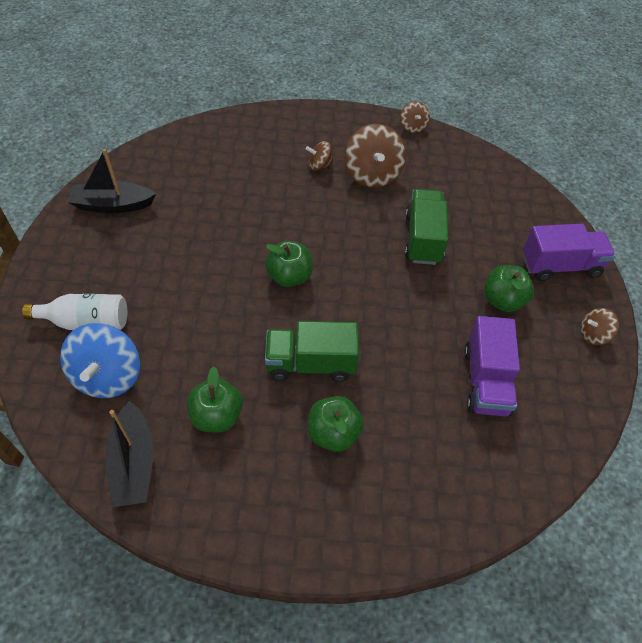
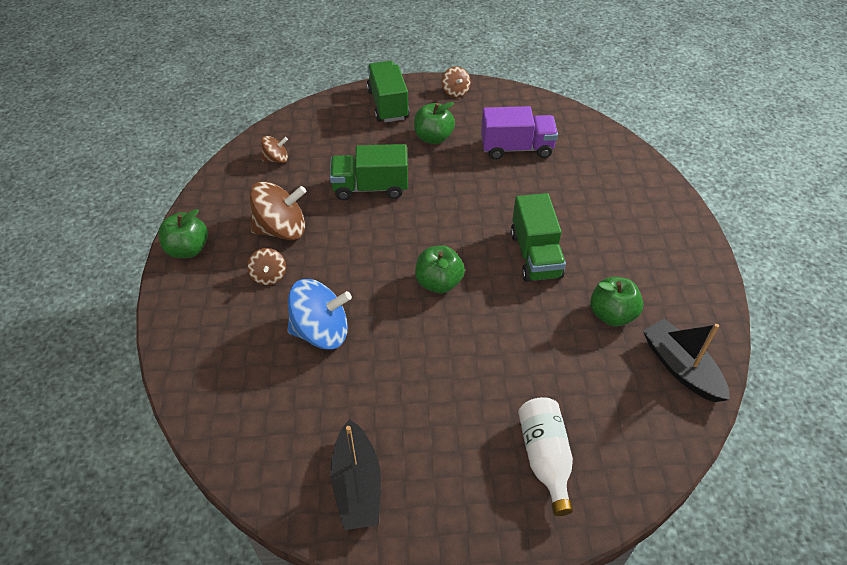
camera: 95 degrees left, 5 degrees down
blue spinning top [60,323,140,398] -> blue spinning top moved to [288,279,352,350]
black boat [105,401,154,507] -> black boat turned 105 degrees counterclockwise [643,319,730,402]
green apple [308,396,364,452] -> green apple moved to [158,209,208,258]
brown spinning top [400,101,430,133] -> brown spinning top moved to [261,136,288,163]
purple truck [523,224,615,281] -> green truck [367,61,409,122]

